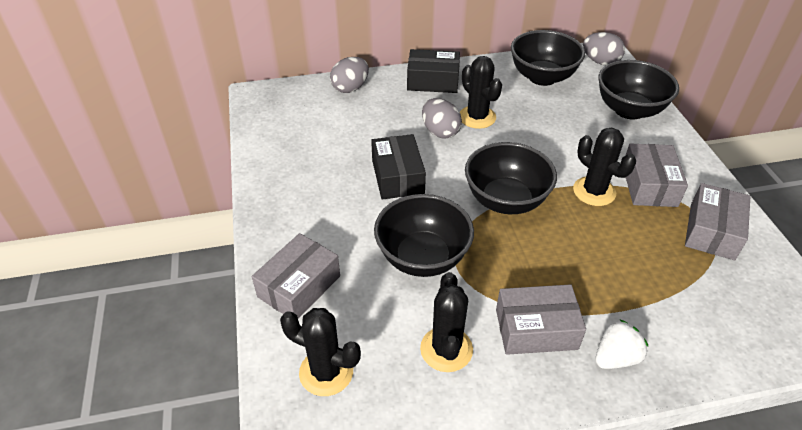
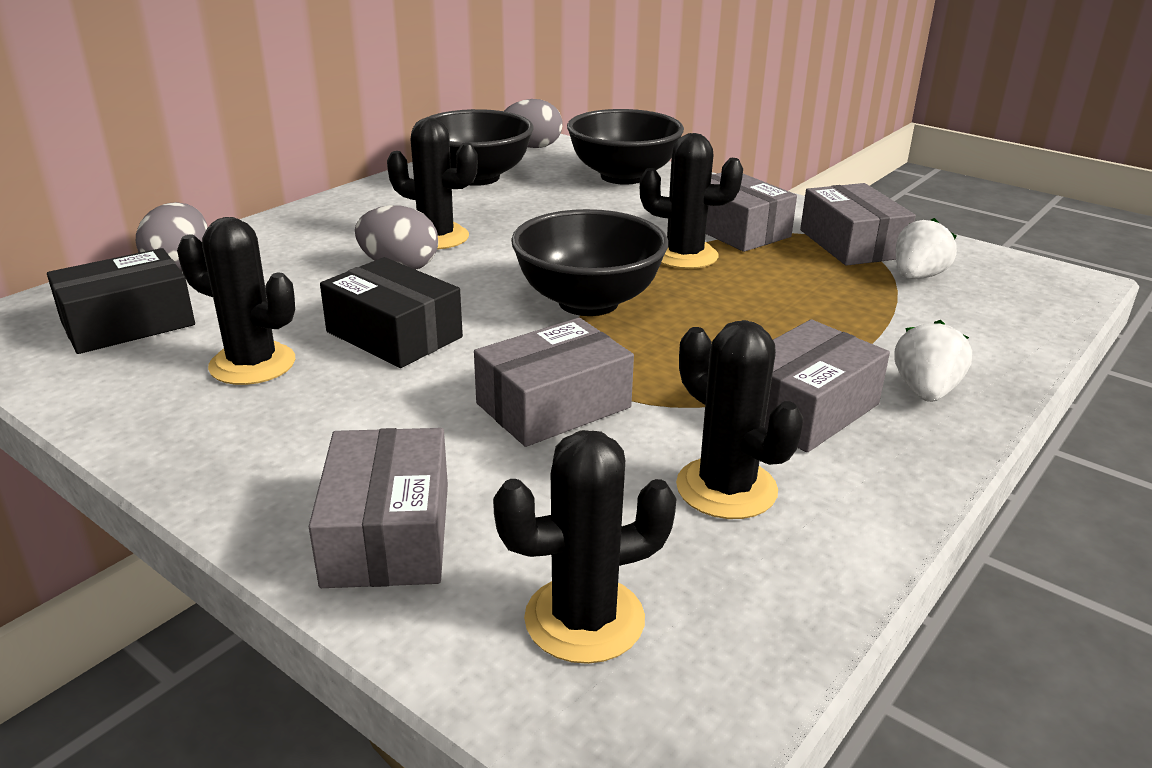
camera: 40 degrees left, 15 degrees down
black bowl [374,194,474,277] -> grey box [474,318,634,447]
black box [407,49,460,93] -> black box moved to [47,248,195,354]
none -> black cactus [177,217,295,385]
none -> white strawberry [896,218,957,279]

